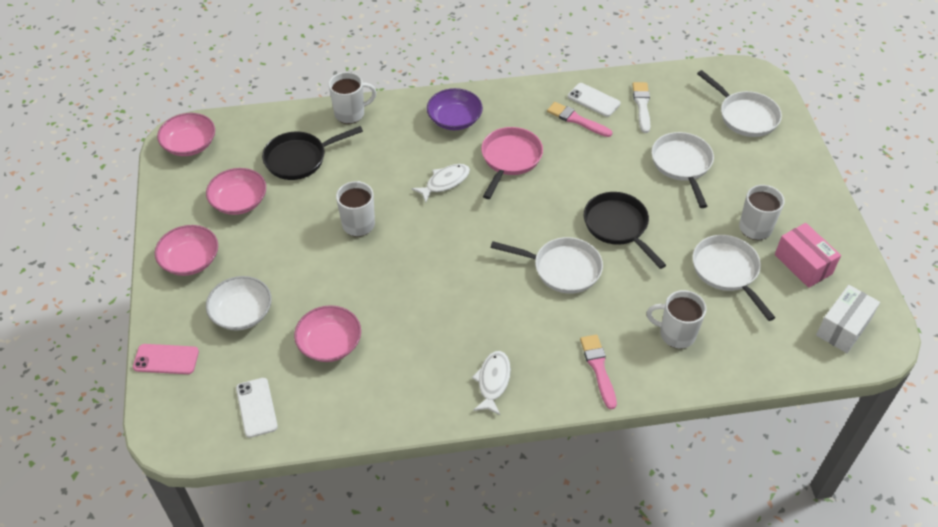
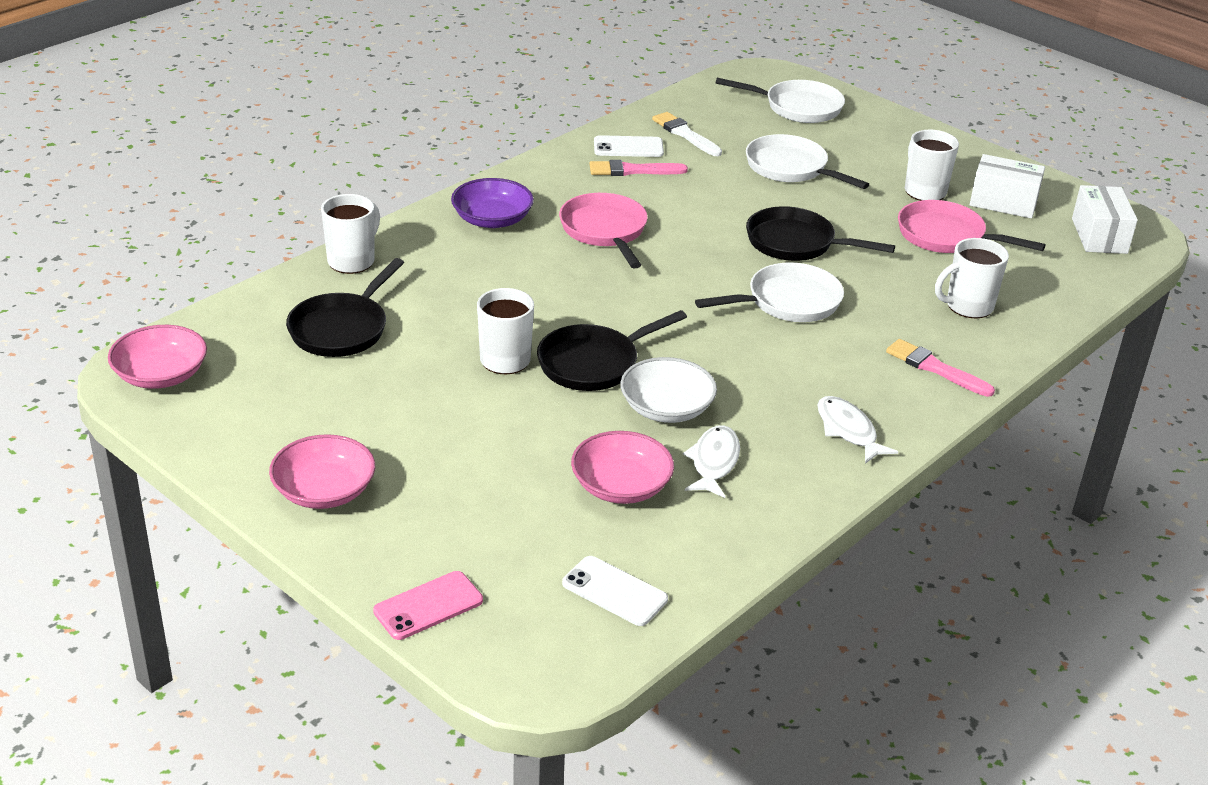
camera: 40 degrees left, 15 degrees down
pink bowl [206,168,266,215] -> none
white bowl [206,276,272,331] -> white bowl moved to [620,357,717,423]
white fish [412,164,470,203] -> white fish moved to [683,425,740,498]
white pan [692,235,775,321] -> pink pan [898,200,1046,253]
pink box [775,223,841,288] -> white box [970,154,1045,218]
none -> black pan [537,310,687,391]

